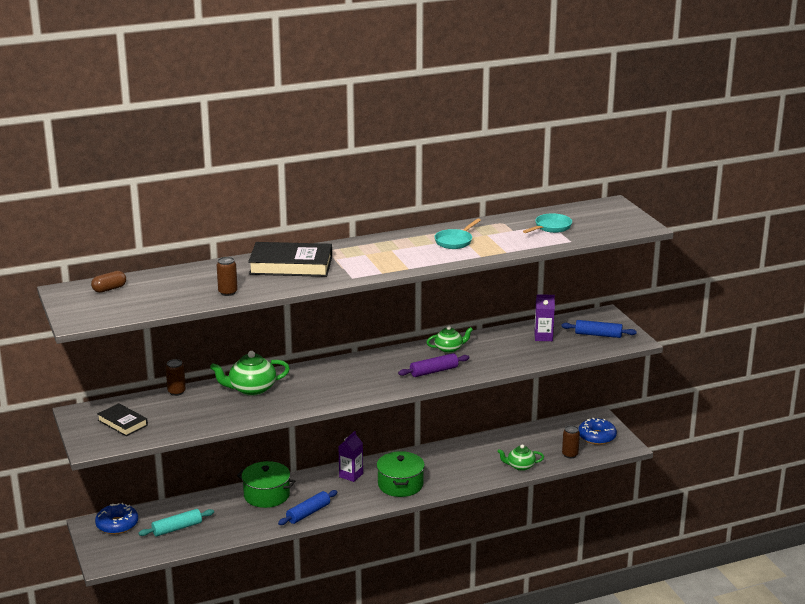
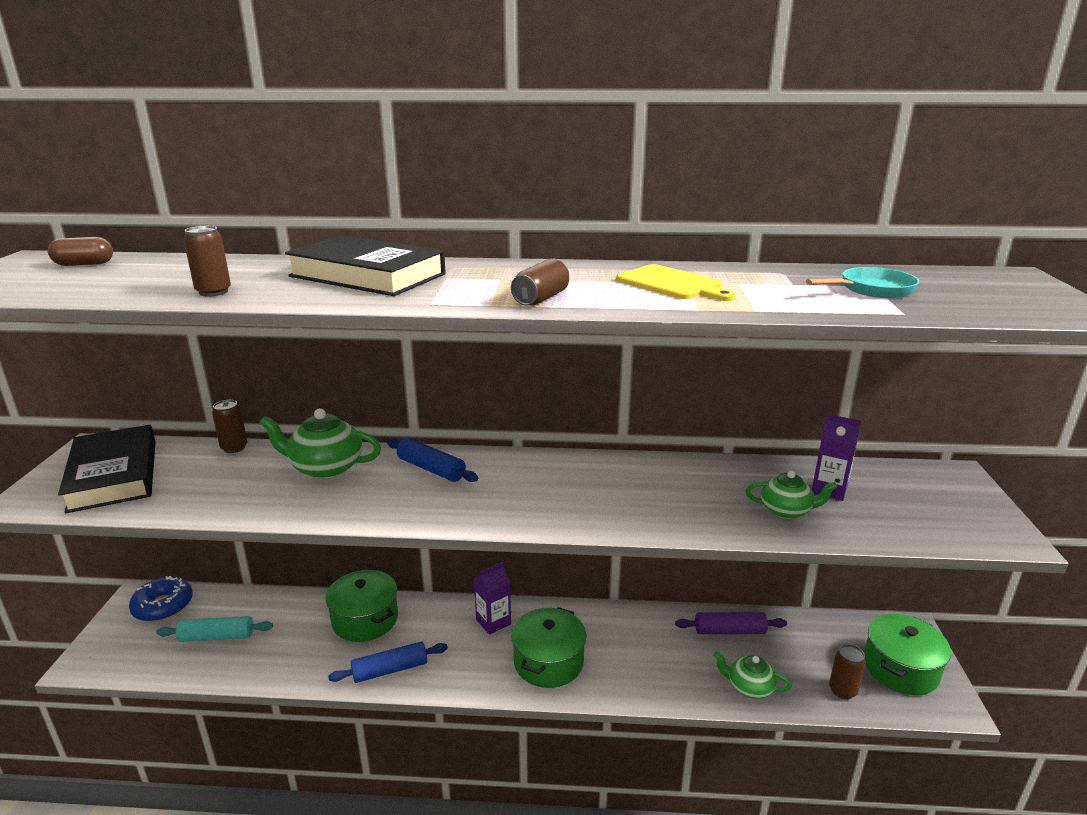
camera: 25 degrees right, 0 degrees up
black book [97,403,148,436] -> black book [58,425,156,513], size x1.74
purple rolling pin [398,353,469,377] -> purple rolling pin moved to [675,612,787,634]
green teapot [427,326,473,353] -> green teapot moved to [746,470,837,519]
turquoise pan [435,218,481,249] -> yellow cutting board [616,264,736,301]
blue rolling pin [561,320,637,338] -> blue rolling pin moved to [387,438,478,482]
blue donut [579,418,617,445] -> green pot [864,614,951,695]
none -> brown can [511,258,569,305]

